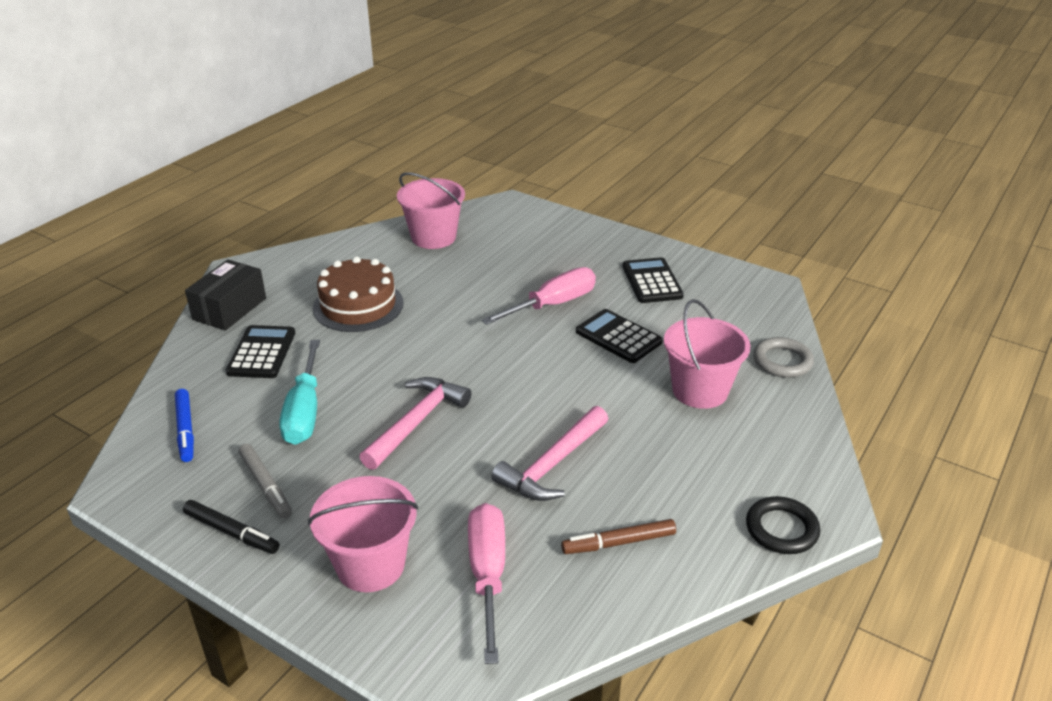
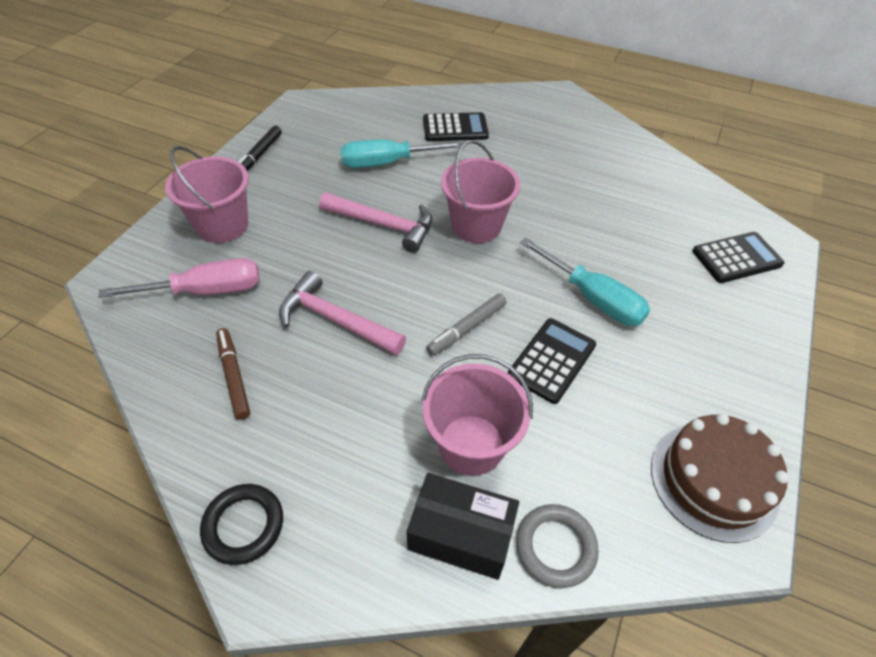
camera: 80 degrees right, 15 degrees up
blue marker [175,389,194,462] -> none
black box [185,260,266,331] -> black box moved to [407,473,519,580]
grey marker [238,444,292,518] -> grey marker moved to [426,293,507,356]
brown cake [313,256,404,332] -> brown cake moved to [651,413,789,543]
pink bucket [397,172,465,249] -> pink bucket moved to [441,140,520,243]
pink screwdriver [481,267,596,325] -> turquoise screwdriver [520,237,650,326]
black calculator [622,257,684,303] -> black calculator moved to [692,232,784,283]

